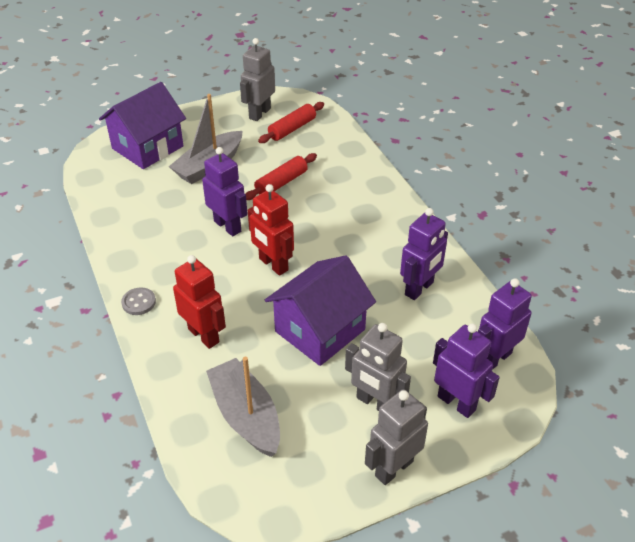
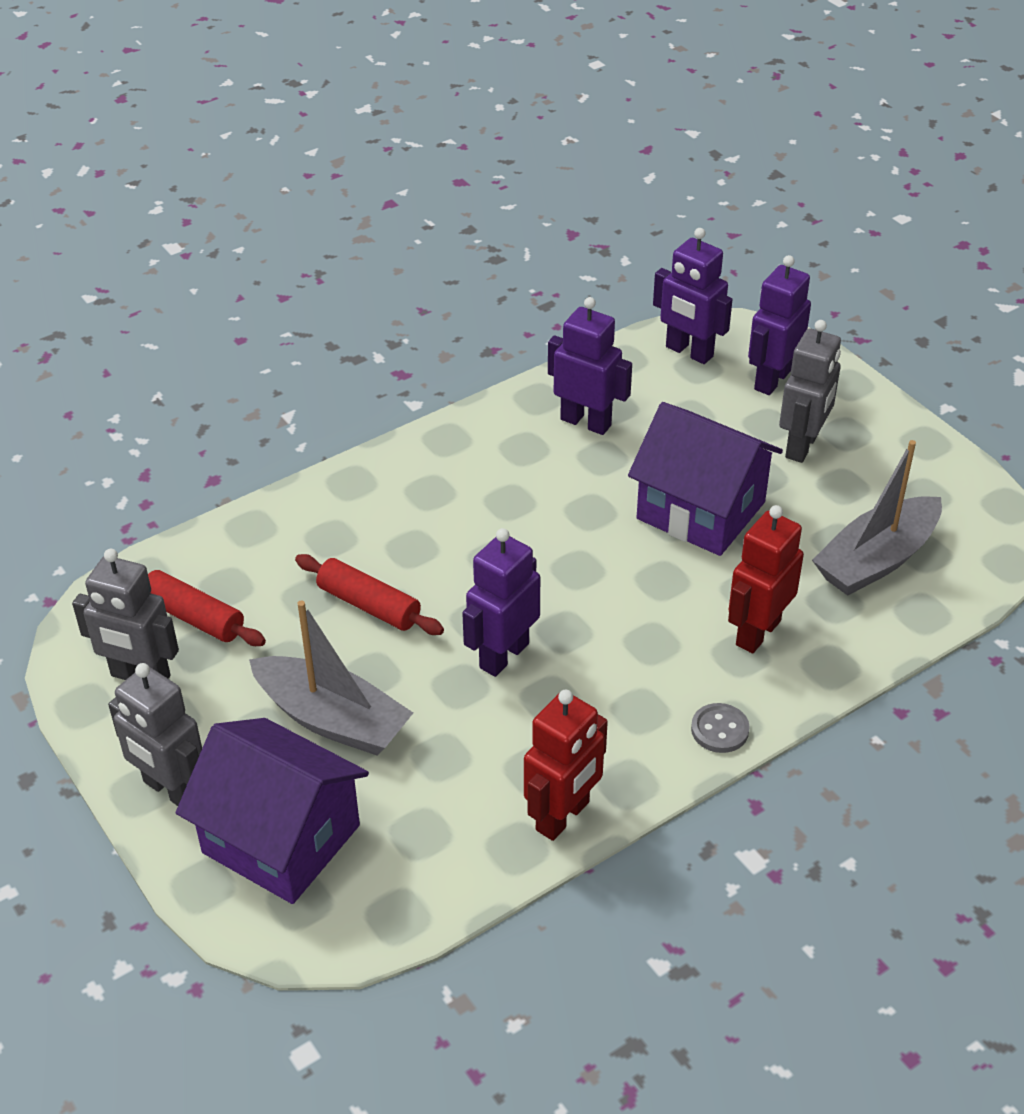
camera: 100 degrees left, 0 degrees up
red robot [248,184,294,276] -> red robot moved to [524,690,608,841]
grey robot [365,389,428,485] -> grey robot moved to [108,663,202,806]

